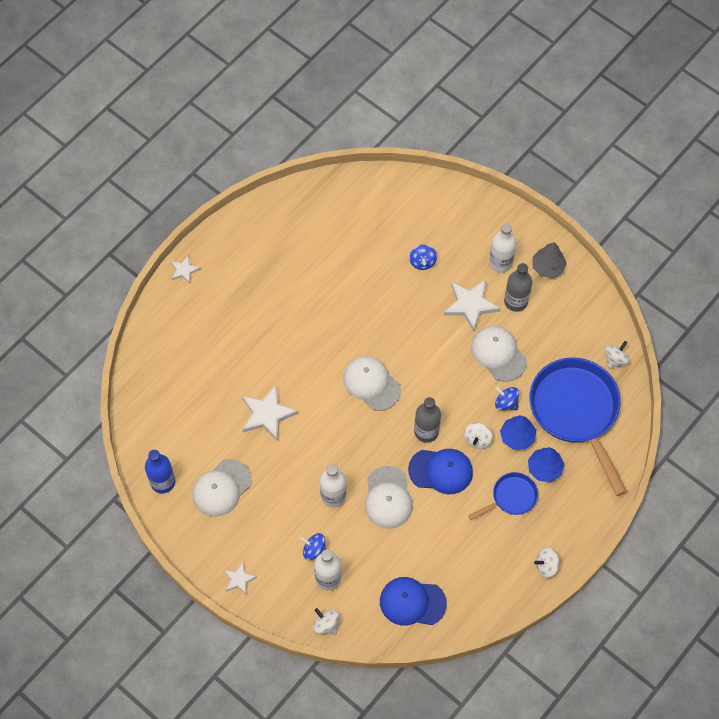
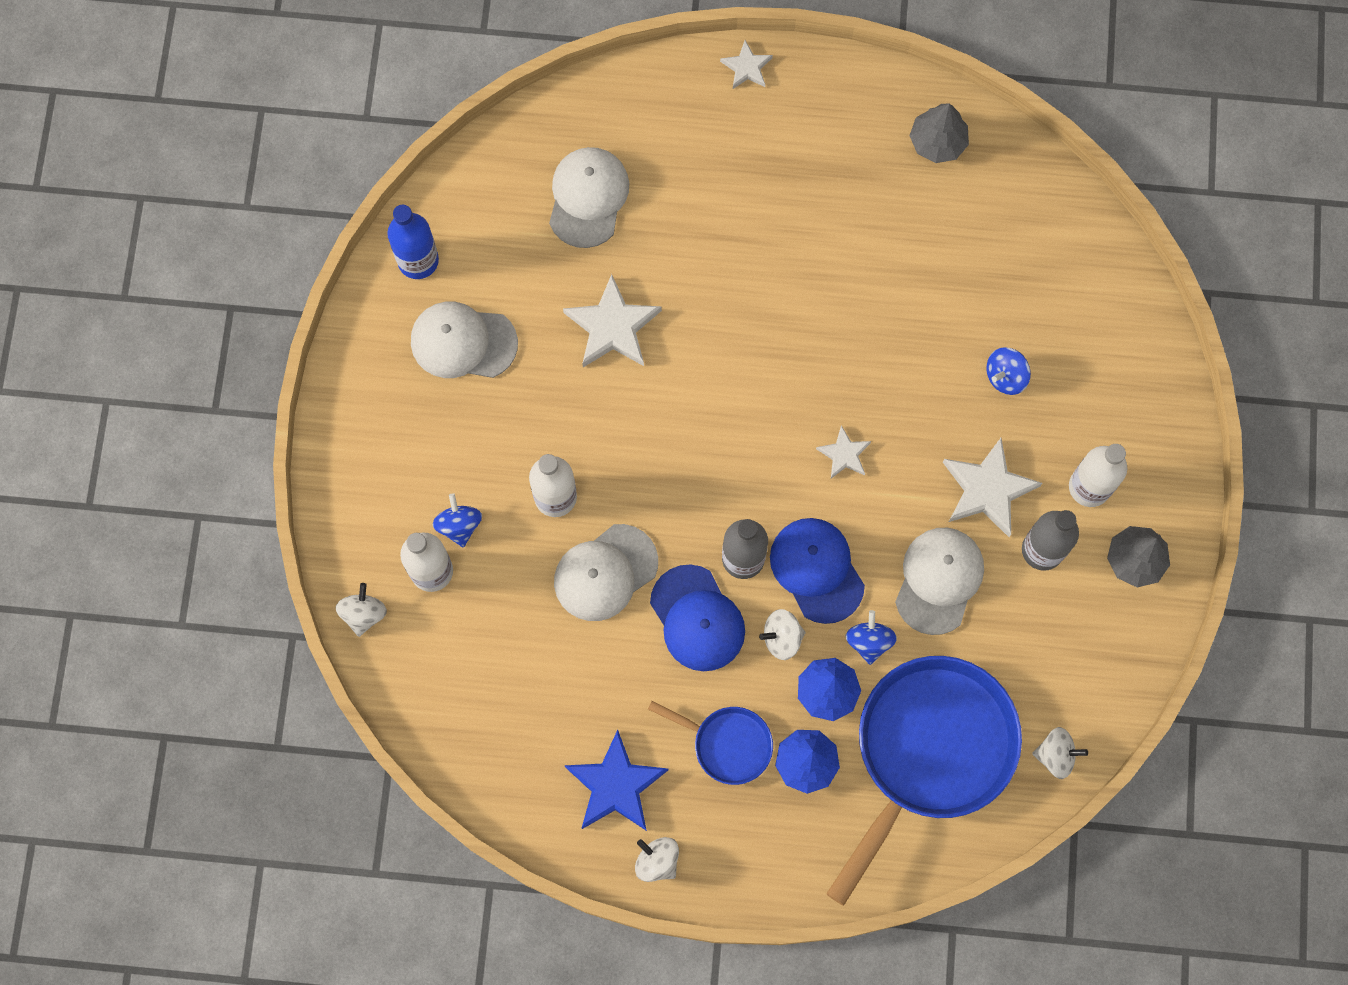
camera: 55 degrees right, 10 degrees up
white star [224,562,257,595] -> white star moved to [816,425,871,479]
white cap [343,356,401,411] -> white cap moved to [549,147,629,248]
blue cap [380,577,447,625] -> blue cap moved to [770,518,865,624]
none -> blue star [564,730,668,831]
none -> grey tree [909,103,969,163]

